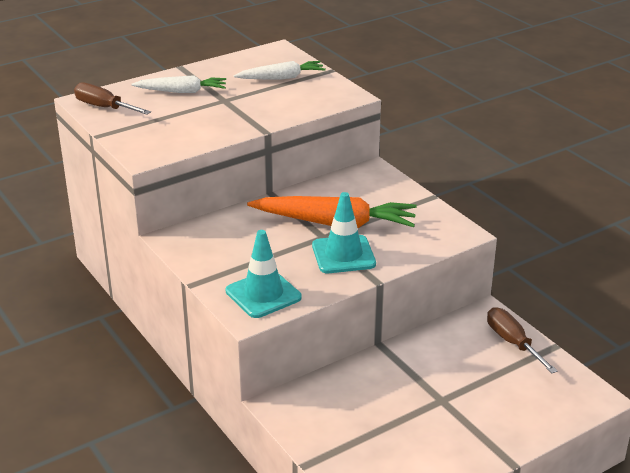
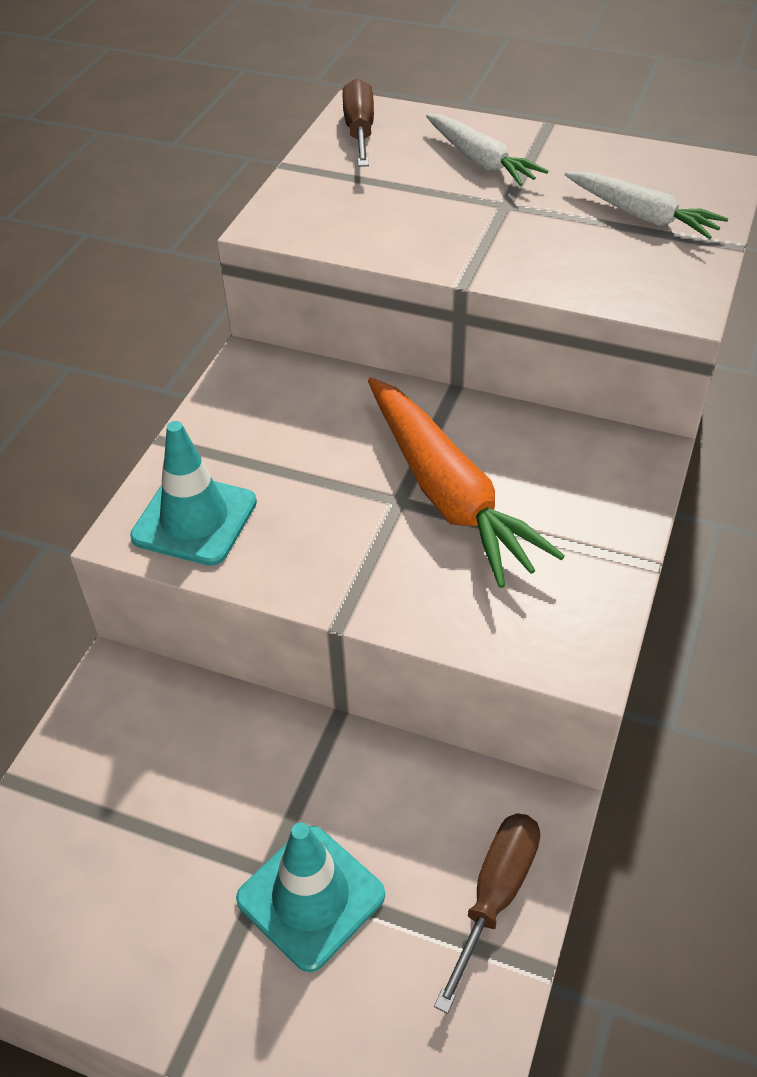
camera: 55 degrees right, 15 degrees up
turquoise traffic cone [312,192,376,273] -> turquoise traffic cone moved to [236,822,385,972]

